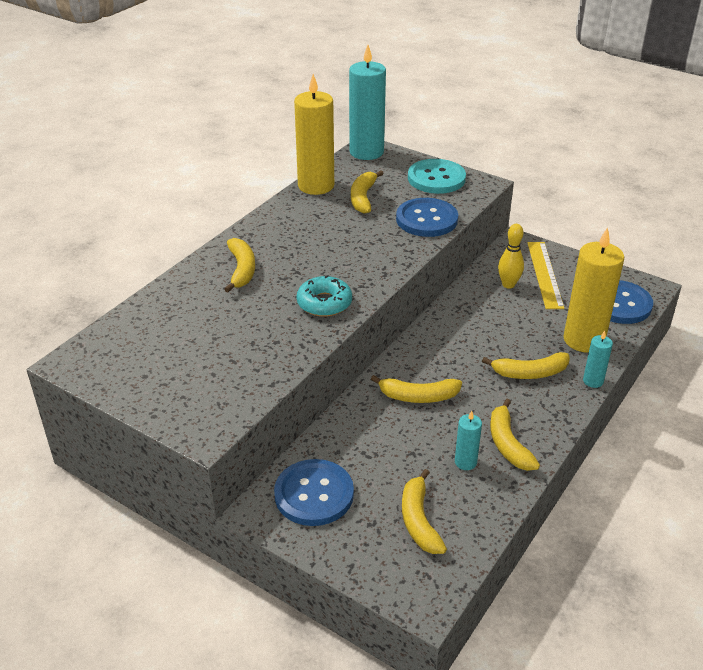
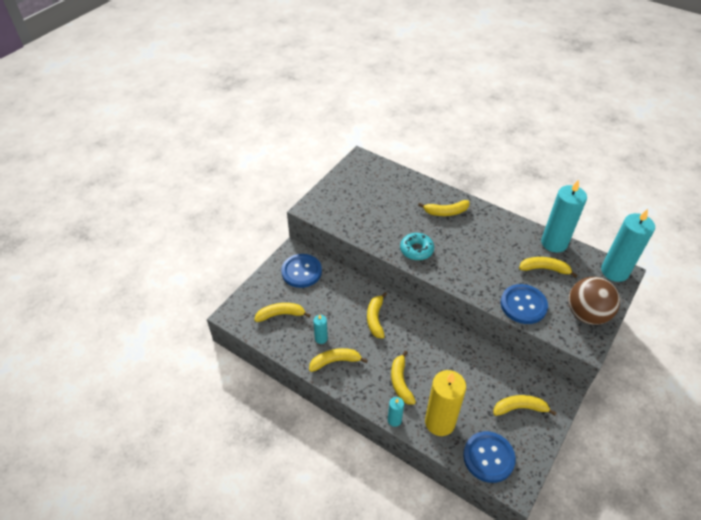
camera: 90 degrees right, 10 degrees up
yellow candle [294,74,334,195] -> turquoise candle [541,180,587,253]
turquoise button [408,159,466,194] -> brown ball [568,277,620,325]
yellow bowling pin [498,224,524,289] -> none
yellow ruler [527,242,564,309] -> yellow banana [493,395,556,416]

